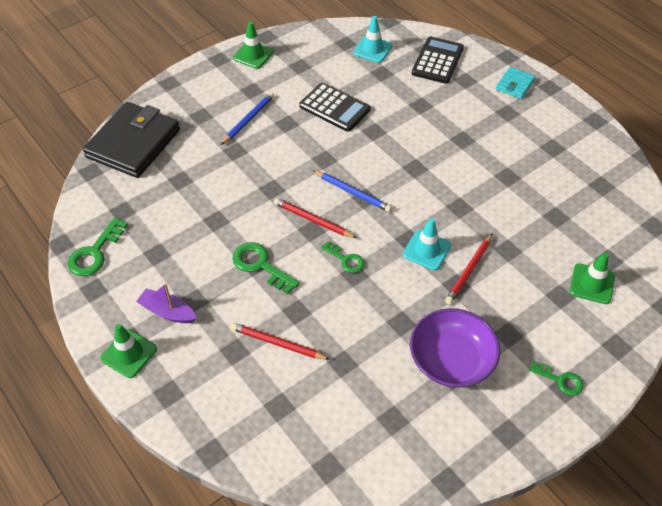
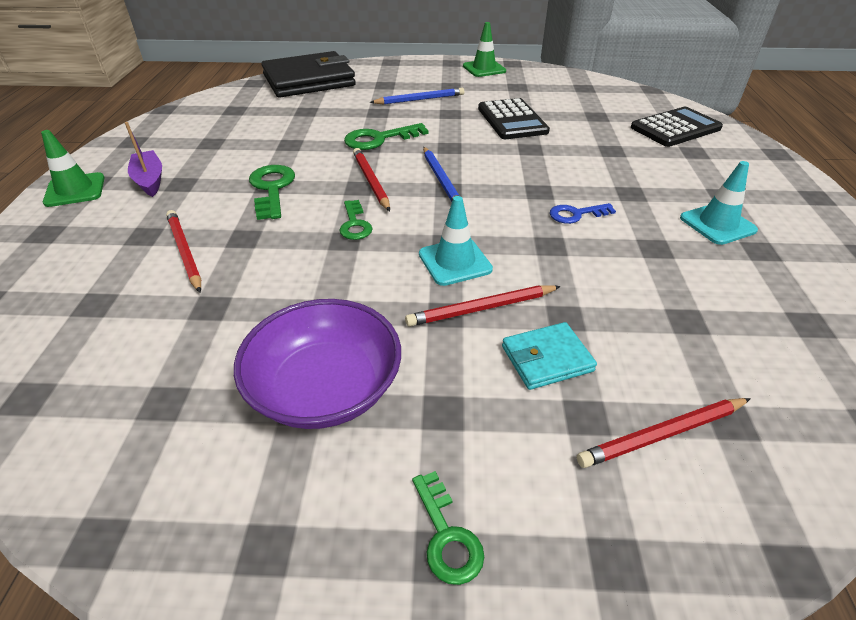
camera: 40 degrees right, 10 degrees down
green key [68,217,128,276] -> green key moved to [344,123,428,150]
turquoise traffic cone [353,16,393,63] -> turquoise traffic cone moved to [680,161,758,245]
turquoise wallet [496,67,535,99] -> turquoise wallet moved to [502,322,597,390]
green traffic cone [570,252,615,304] -> red pencil [577,398,751,468]
none -> blue key [550,203,616,224]

